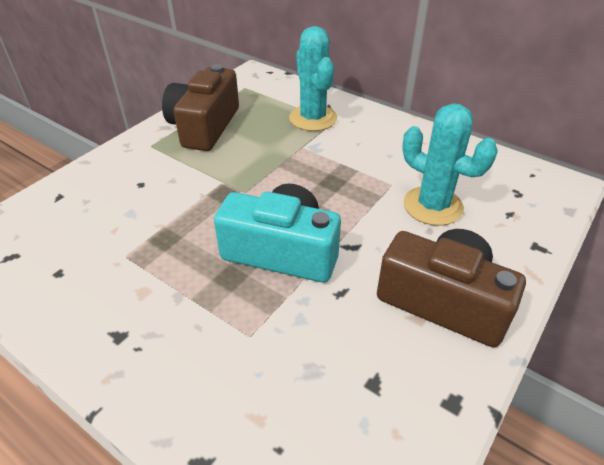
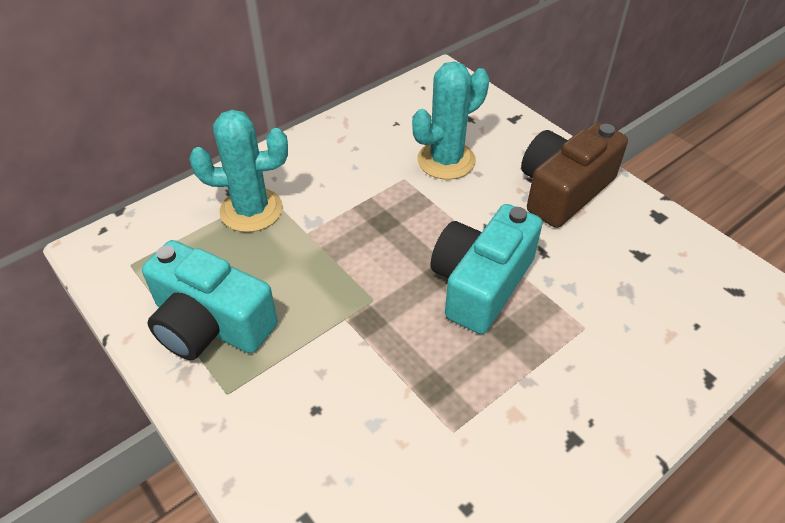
camera: 75 degrees left, 5 degrees up
brown camera [162,64,239,151] -> turquoise camera [142,240,278,360]

